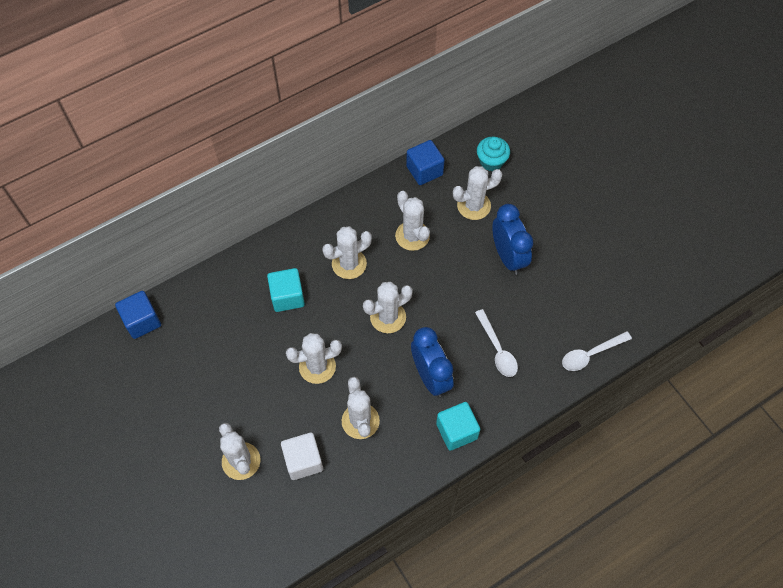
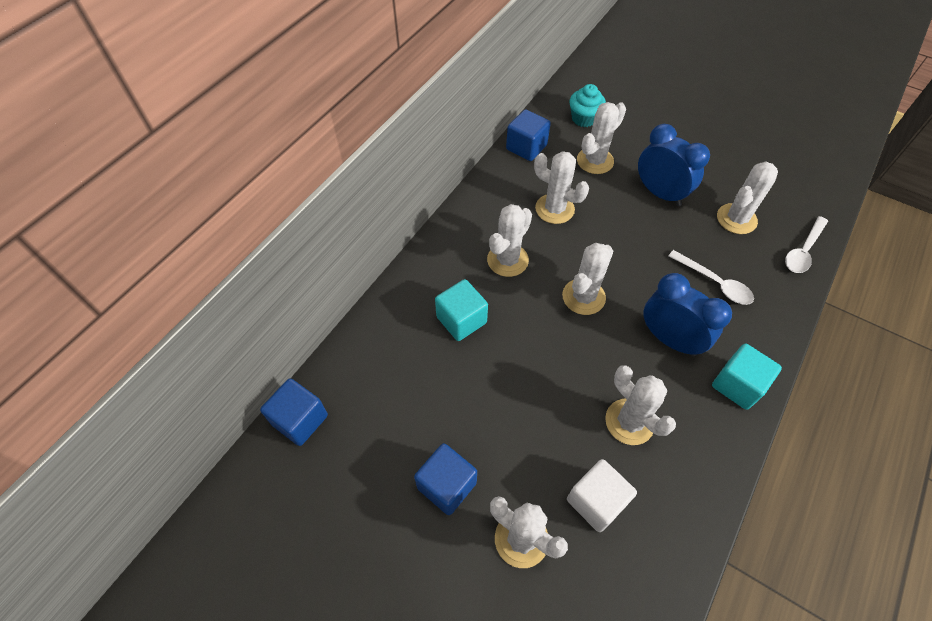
camera: 25 degrees left, 5 degrees down
white cactus [286,333,342,384] -> white cactus moved to [717,162,778,234]
none -> blue cube [414,443,477,515]

